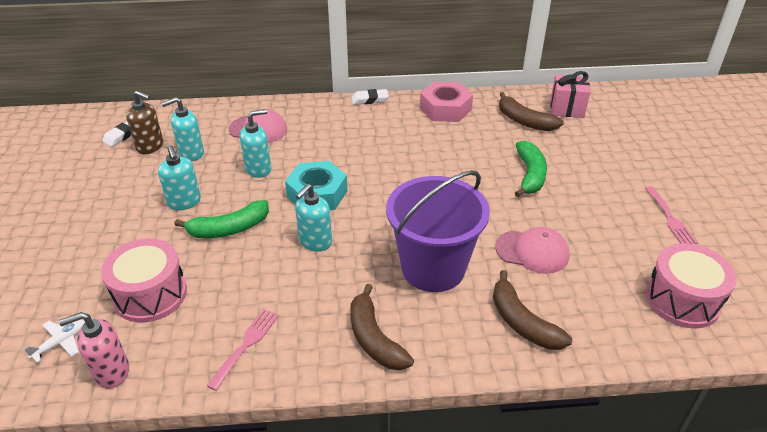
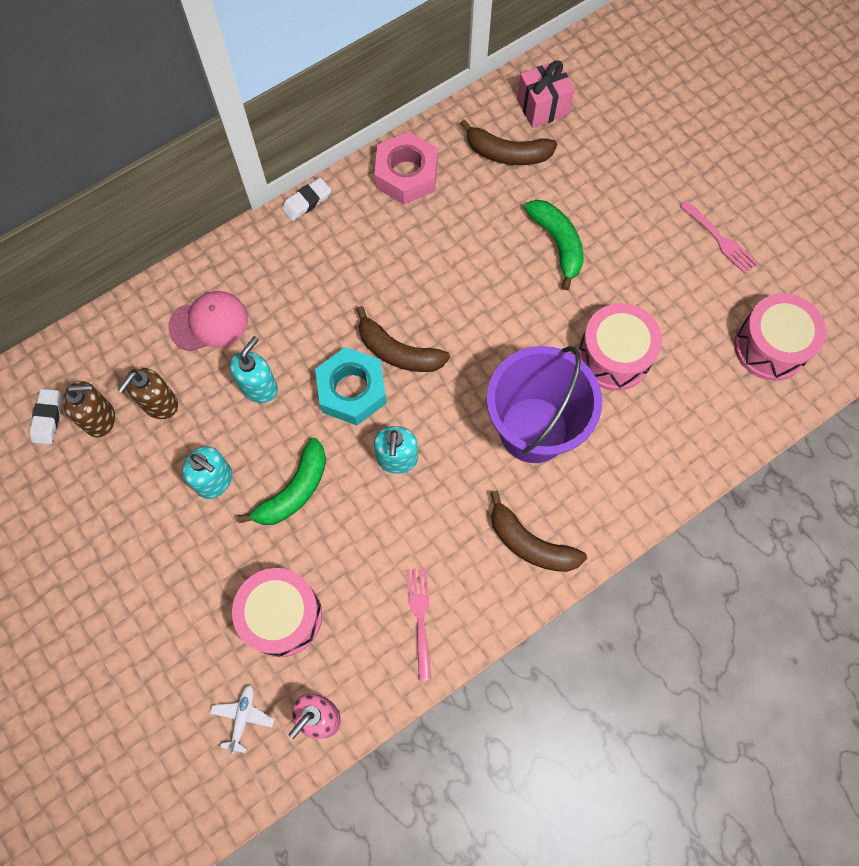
camera: 30 degrees left, 30 degrees up
turquoise soap dispenser [161,97,204,161] -> brown soap dispenser [118,368,178,419]
brown banana [493,270,572,350] -> brown banana moved to [356,306,450,372]
pink cap [495,227,569,274] -> pink drum [578,303,662,391]

